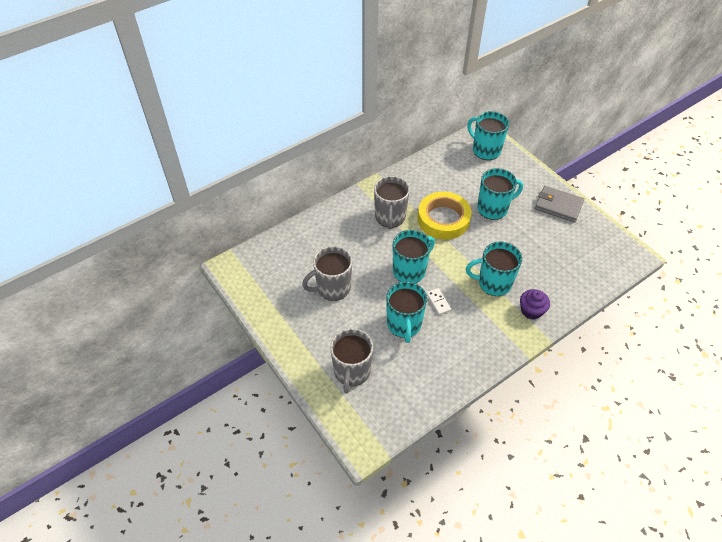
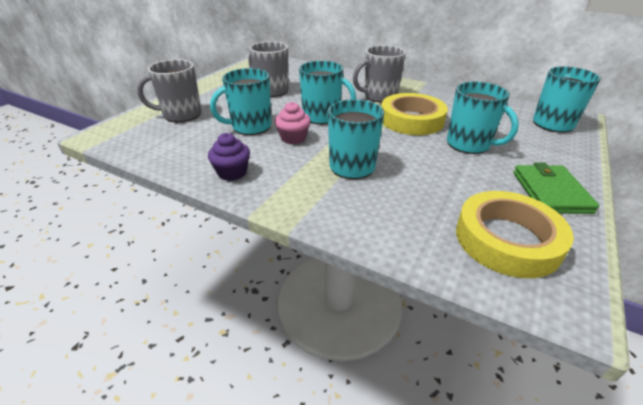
camera: 65 degrees right, 15 degrees down
white domino [426,288,451,315] -> pink cupcake [275,102,310,144]
purple cupcake [520,289,550,319] -> purple cupcake moved to [208,133,250,181]
grey wallet [535,186,584,223] -> green wallet [513,162,600,214]
none -> yellow tape [456,191,574,278]

